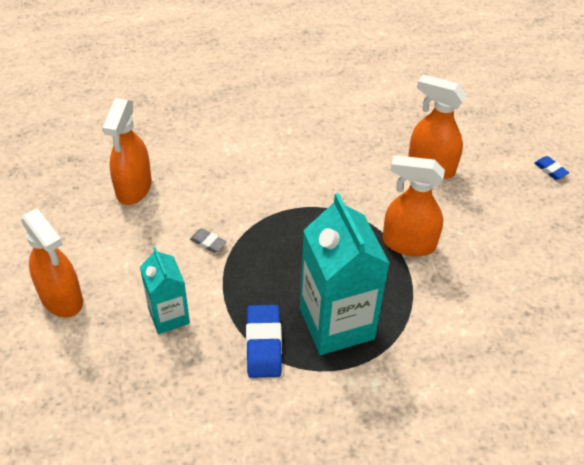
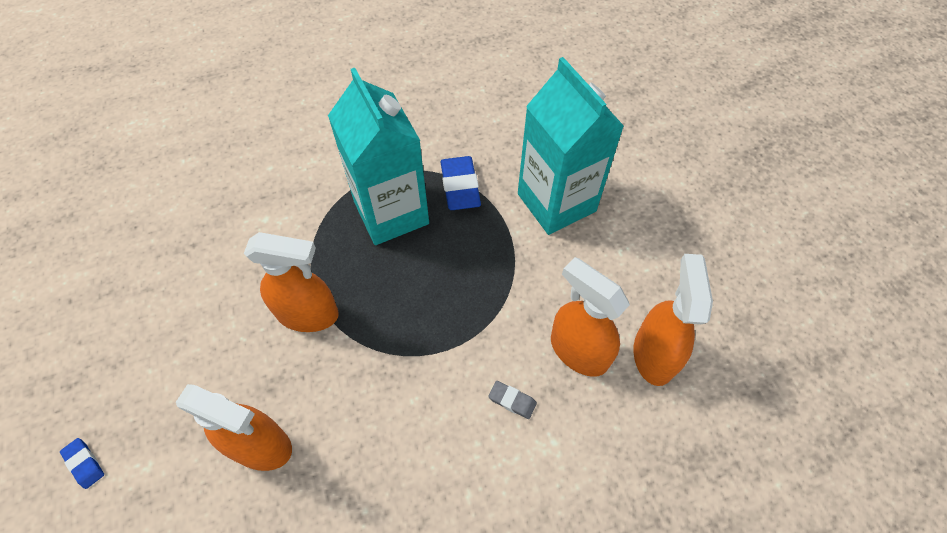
camera: 175 degrees right, 10 degrees up
orange spray bottle [21,209,83,318] -> orange spray bottle moved to [551,257,630,377]
turquoise carton [140,247,190,334] -> turquoise carton [518,57,624,235], size x1.77
grey eraser [190,228,227,253] -> grey eraser moved to [488,381,537,419]

